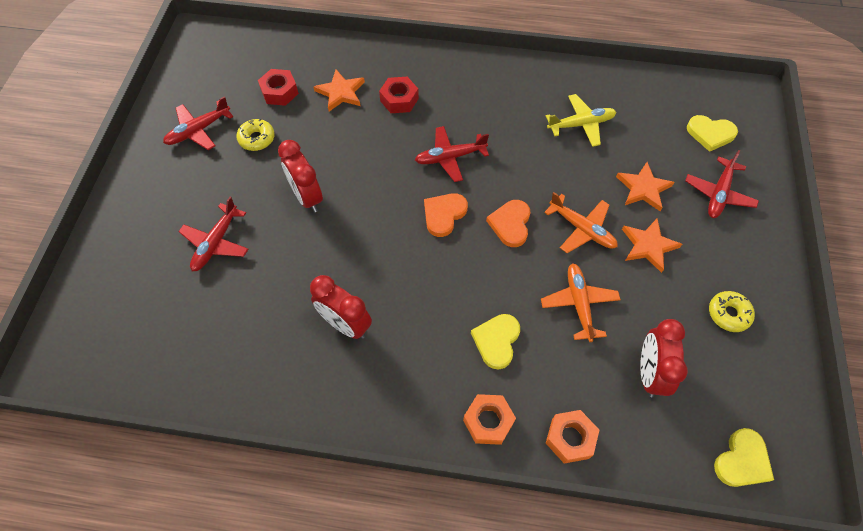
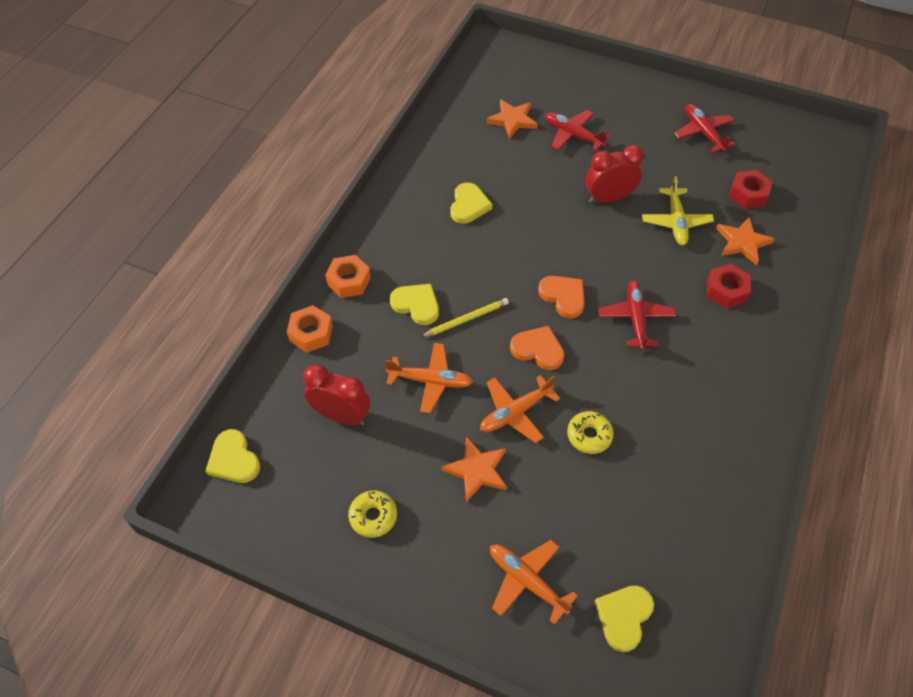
camera: 105 degrees right, 5 degrees down
yellow donut [236,119,275,151] -> yellow donut moved to [567,411,614,454]
red clock [310,275,372,339] -> yellow heart [450,183,492,224]
yellow plane [546,94,616,147] -> yellow plane moved to [642,176,714,245]
orange star [616,162,675,211] -> orange star moved to [486,99,538,139]
red plane [685,150,759,218] -> orange plane [490,540,578,625]
none -> yellow pencil [421,298,509,337]

